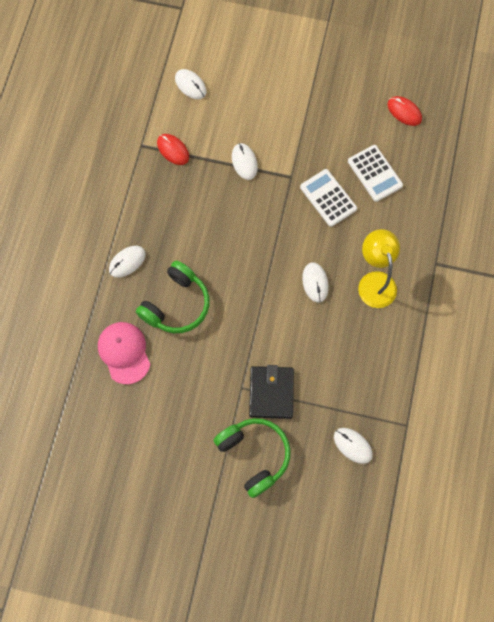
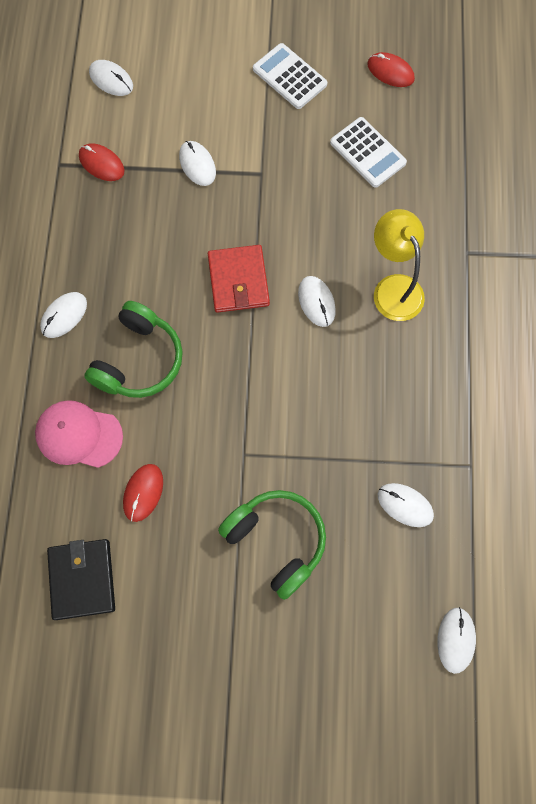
camera: 10 degrees left, 0 degrees up
pink cap [98,322,150,384] -> pink cap turned 45 degrees counterclockwise [35,400,123,468]
black wallet [249,365,294,419] -> black wallet moved to [47,539,115,620]
white calculator [300,169,357,227] -> white calculator moved to [253,43,327,109]
none -> red mouse [123,464,163,522]
none -> red wallet [208,245,270,313]
none -> white mouse [437,607,476,674]

